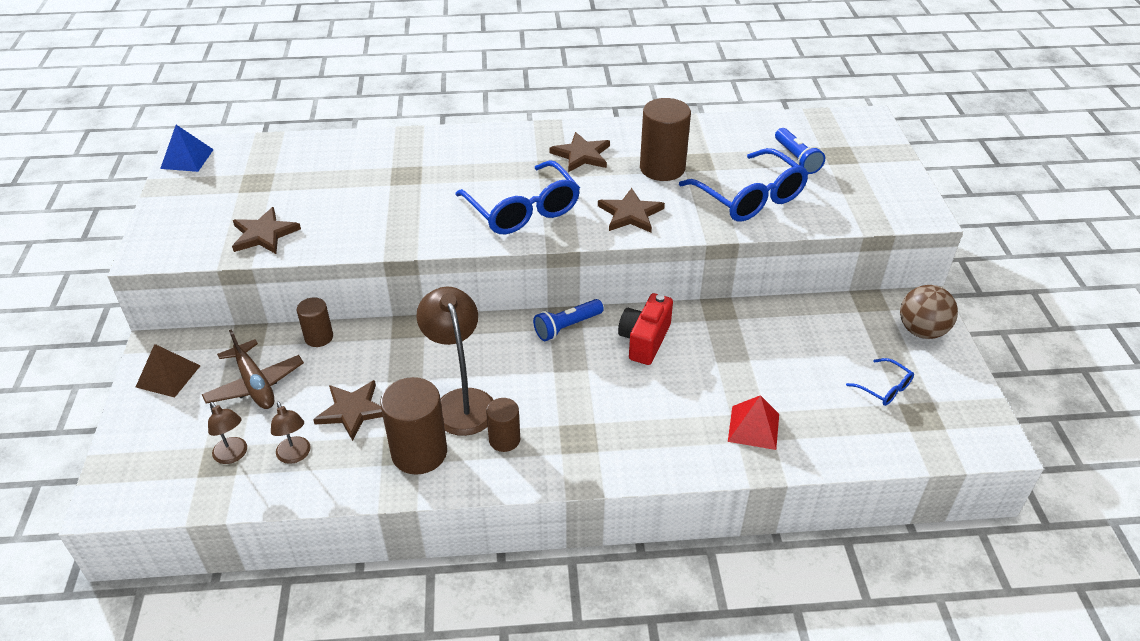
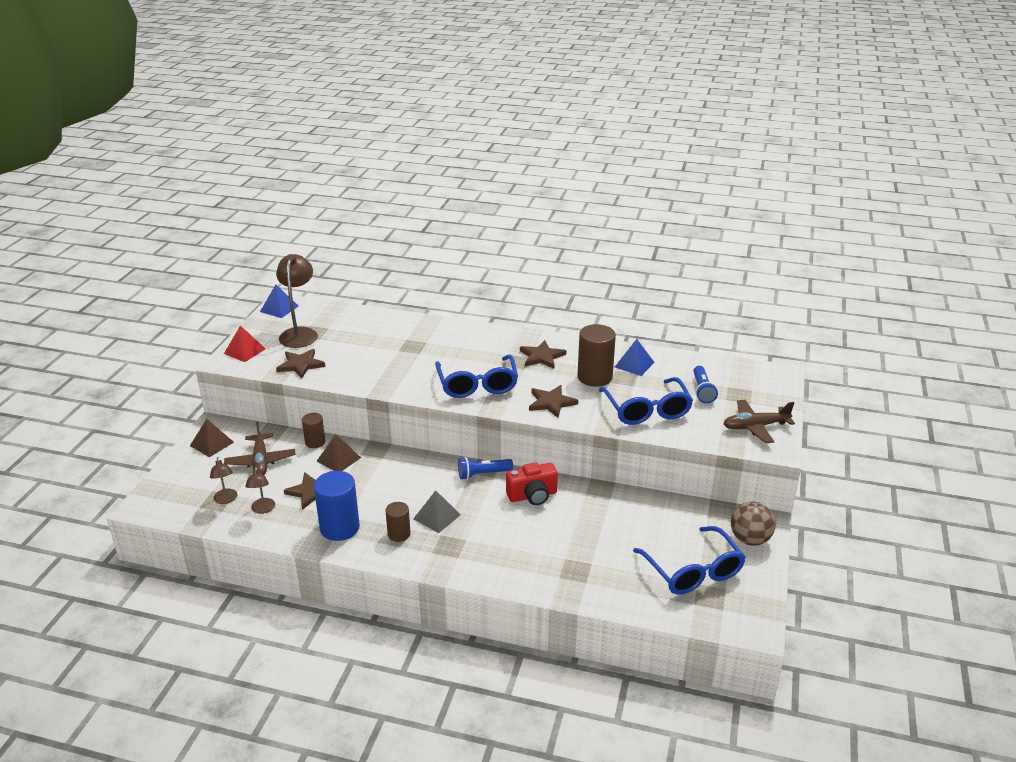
camera: 20 degrees right, 10 degrees down
brown cylinder [380,377,447,475] -> blue cylinder [314,471,360,541]
brown lamp [416,287,493,436] -> brown lamp moved to [276,254,318,348]
red camera [618,293,673,365] -> red camera turned 150 degrees counterclockwise [506,462,558,505]
red pyramid [728,395,779,450] -> red pyramid moved to [224,325,266,362]
blue glasses [846,358,914,406] -> blue glasses [633,526,746,594], size x2.09
none -> brown pyramid [317,434,361,471]
none -> grey pyramid [413,490,461,533]
none -> blue pyramid [615,339,655,376]
none -> brown plane [723,400,795,443]

